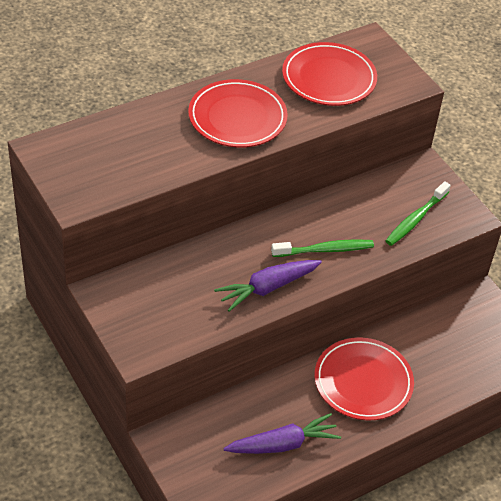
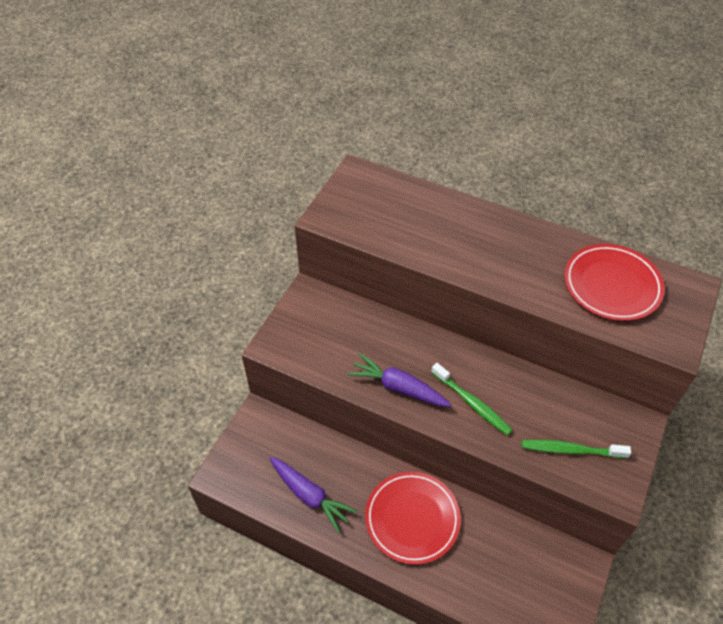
camera: 60 degrees right, 5 degrees up
red plate [188,79,288,147] -> none

